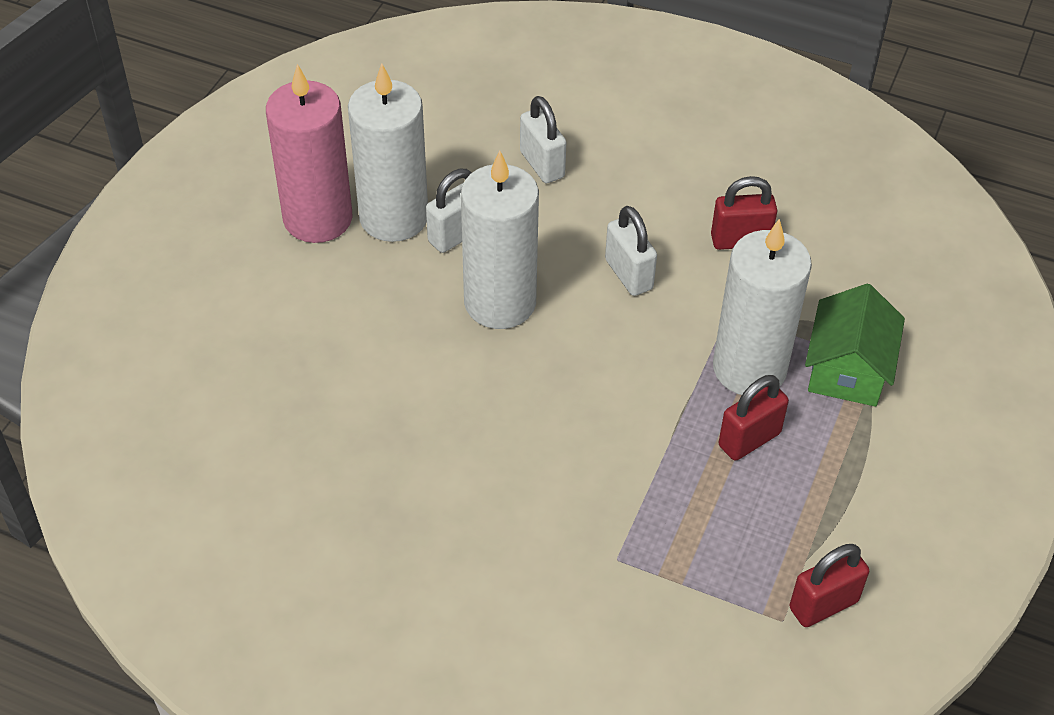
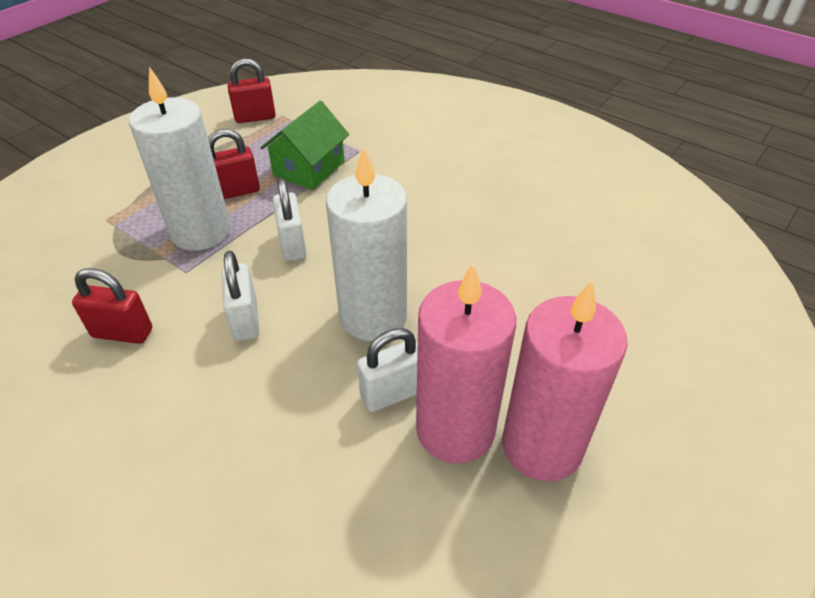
camera: 165 degrees left, 5 degrees down
white candle [348,63,428,242] -> pink candle [416,263,516,464]
white padlock [520,96,566,183] -> white padlock moved to [273,178,307,261]
green house [805,284,905,407] -> green house moved to [261,101,349,190]

